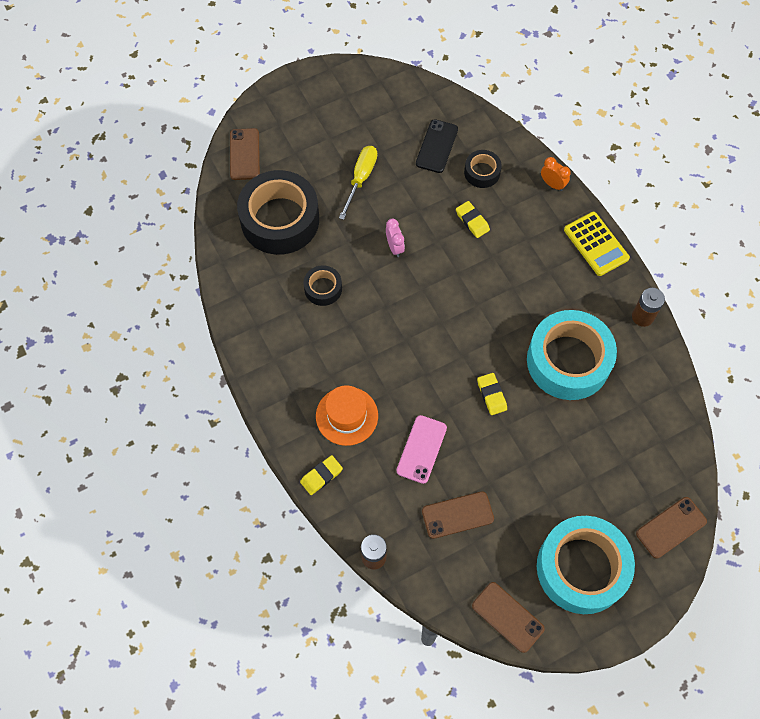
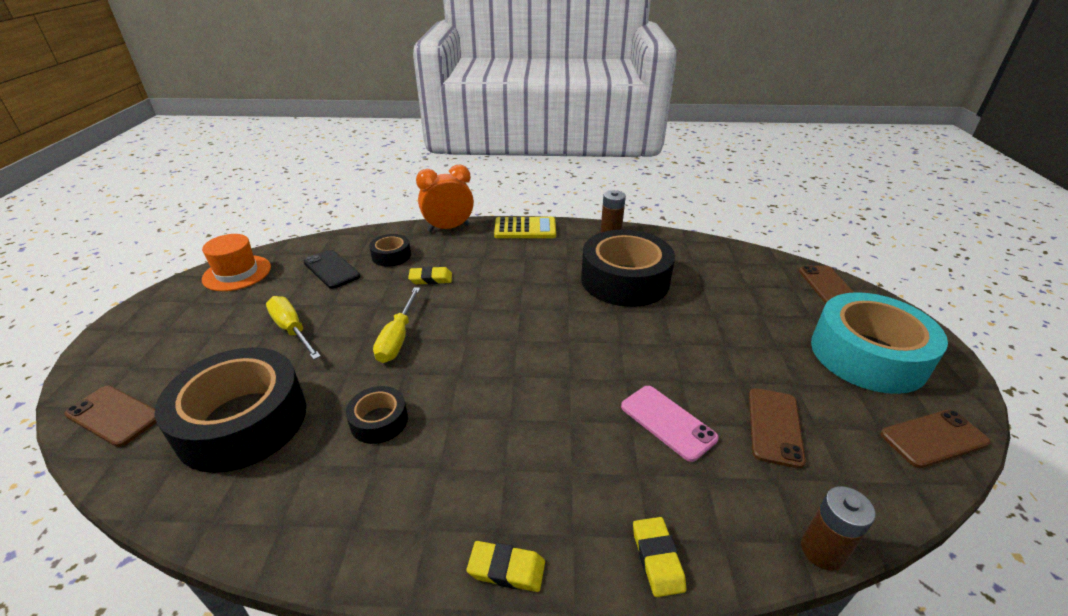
camera: 60 degrees left, 30 degrees down
orange hat [316,385,378,446] -> orange hat moved to [202,234,271,291]
pink clock [386,219,405,257] -> yellow screwdriver [373,287,420,363]
yellow eraser [477,373,507,415] -> yellow eraser moved to [467,541,545,592]
turquoise tape [527,310,617,400] -> black tape [581,230,675,307]
orange clock [541,157,571,191] -> orange clock [416,165,474,232], size x1.82

